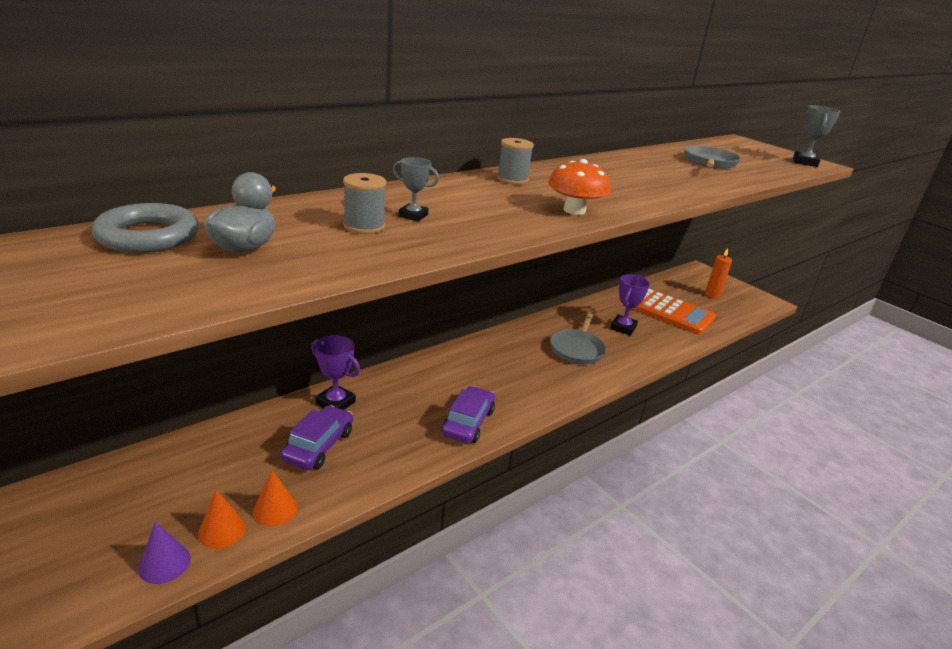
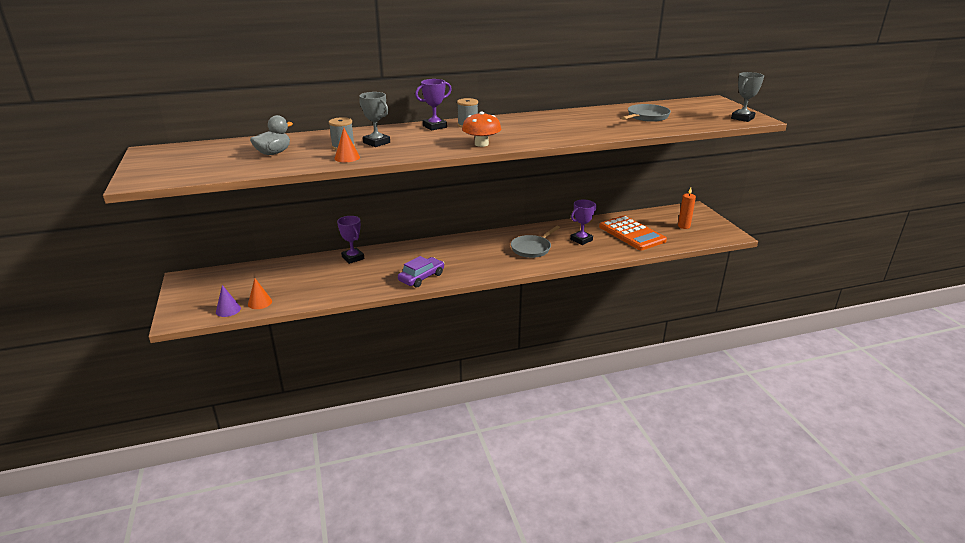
camera: 25 degrees right, 0 degrees up
grey ring [92,203,199,253] -> none
orange cone [253,471,298,527] -> orange cone moved to [334,128,360,162]
purple car [281,405,353,470] -> none
grey trophy [393,157,439,221] -> grey trophy [359,92,390,147], size x1.50
none -> purple trophy [415,79,452,131]

